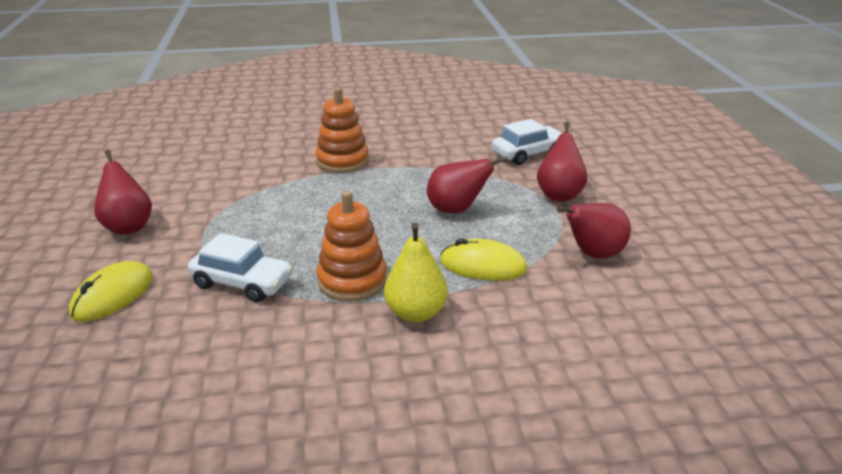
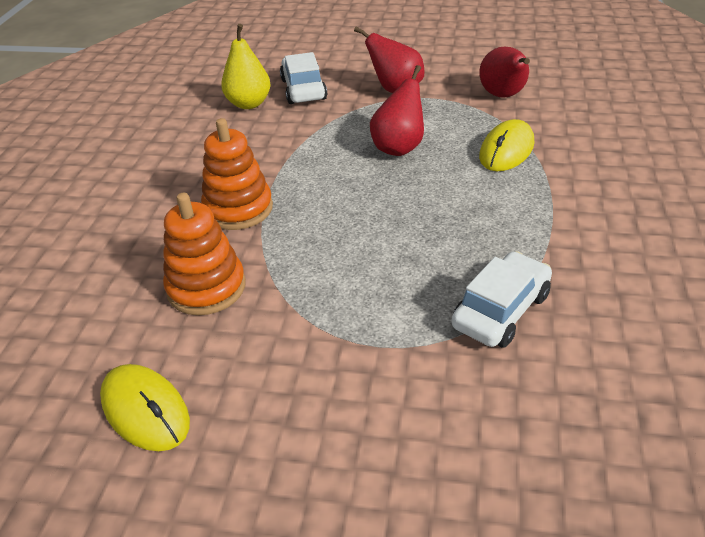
camera: 70 degrees left, 10 degrees up
yellow mouse [69,261,153,322] -> yellow mouse moved to [100,364,190,451]
red pear [94,150,152,235] -> none
orange stacking toy [316,191,387,301] -> orange stacking toy moved to [163,193,246,315]
yellow pear [384,223,448,323] -> yellow pear moved to [221,24,271,109]

